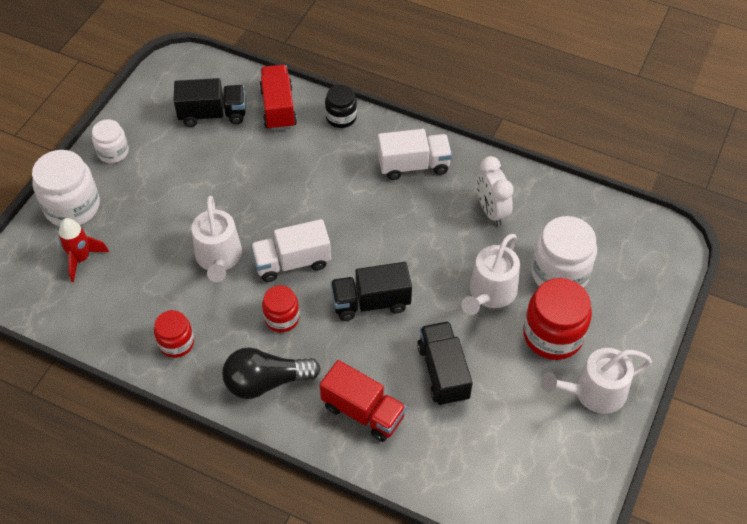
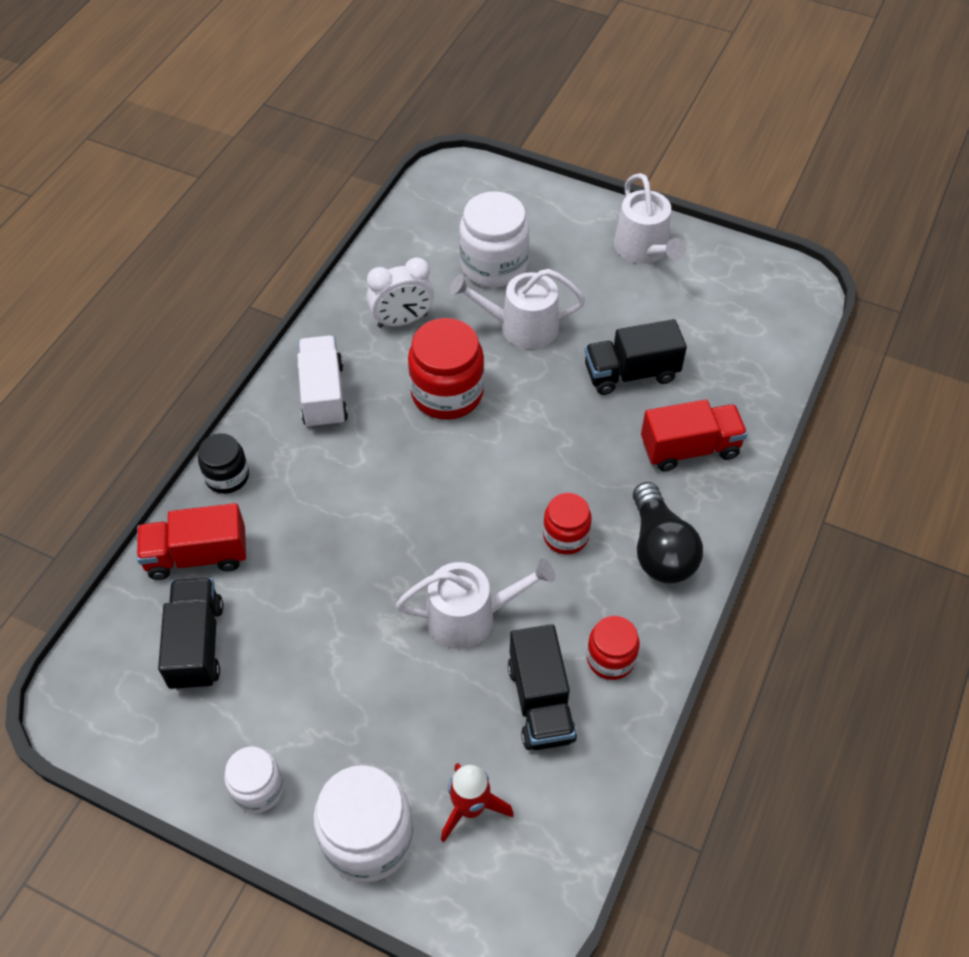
camera: 90 degrees left, 0 degrees up
white truck [251,219,331,282] -> none
red truck [320,360,407,442] -> red truck turned 45 degrees clockwise [641,400,748,471]
black truck [331,262,412,321] -> black truck moved to [508,624,577,750]
white watering can [461,234,520,315] -> white watering can turned 150 degrees clockwise [450,269,585,349]
red jar [523,278,592,360] -> red jar moved to [408,318,484,420]

